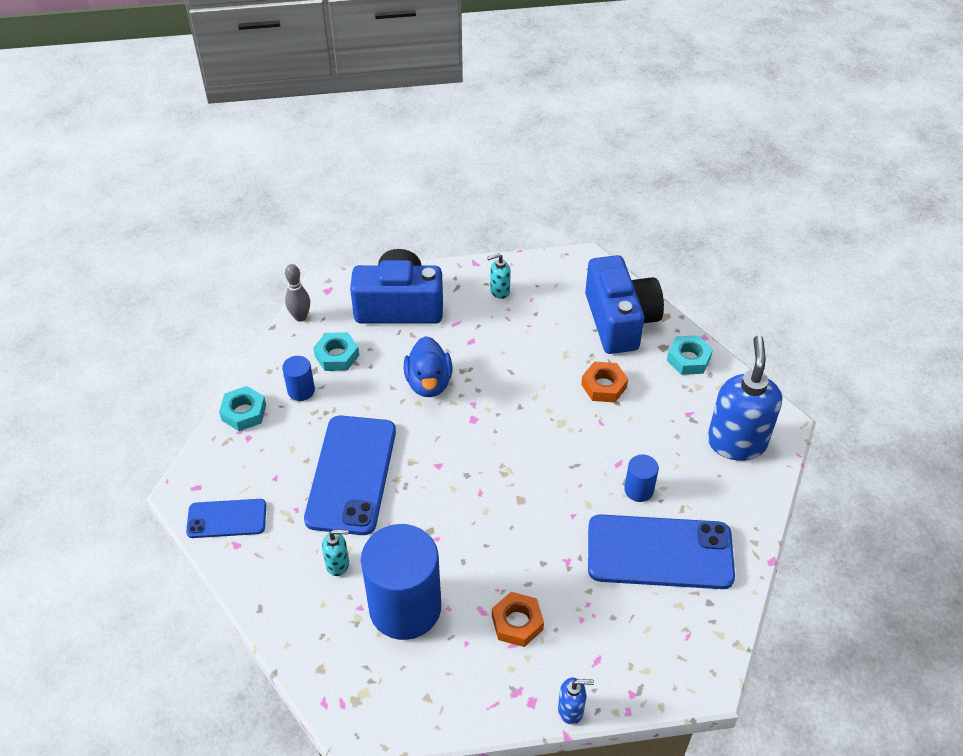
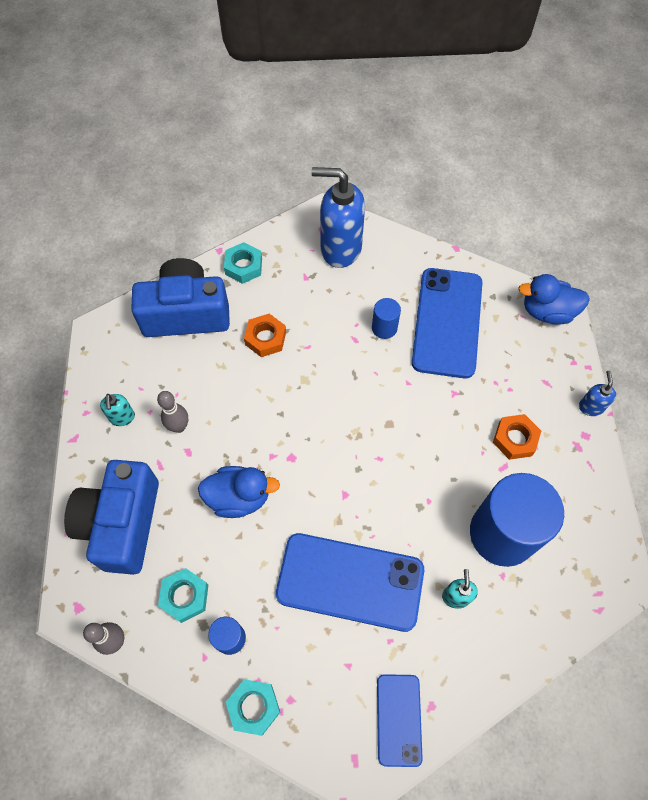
camera: 85 degrees left, 15 degrees up
none -> grey bowling pin [157,391,188,433]
none -> blue duck [518,274,590,325]

